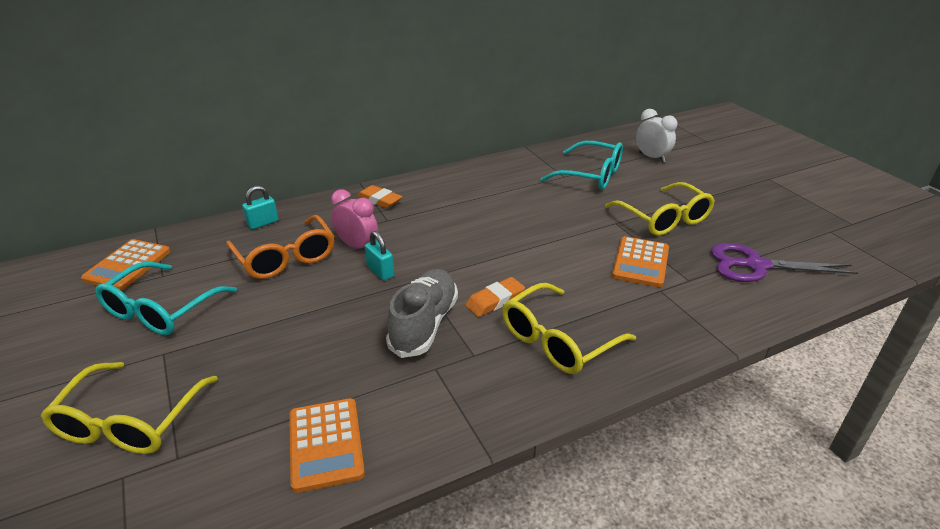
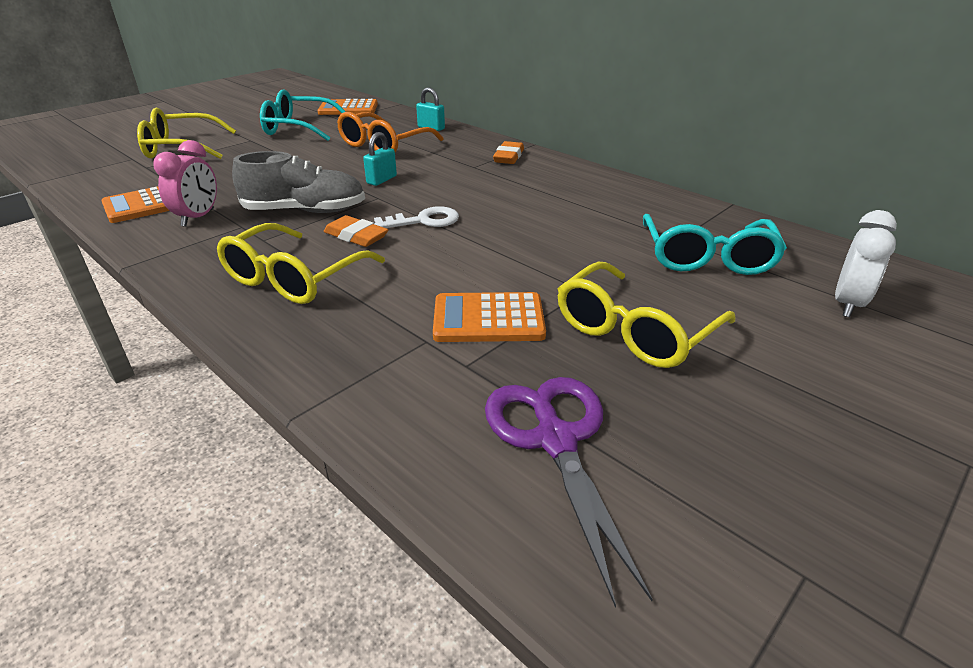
camera: 70 degrees right, 0 degrees up
pink clock [331,189,378,249] -> pink clock moved to [153,140,217,227]
yellow glasses [502,283,636,374] -> yellow glasses turned 90 degrees counterclockwise [217,223,385,304]
none -> white key [374,206,459,228]

